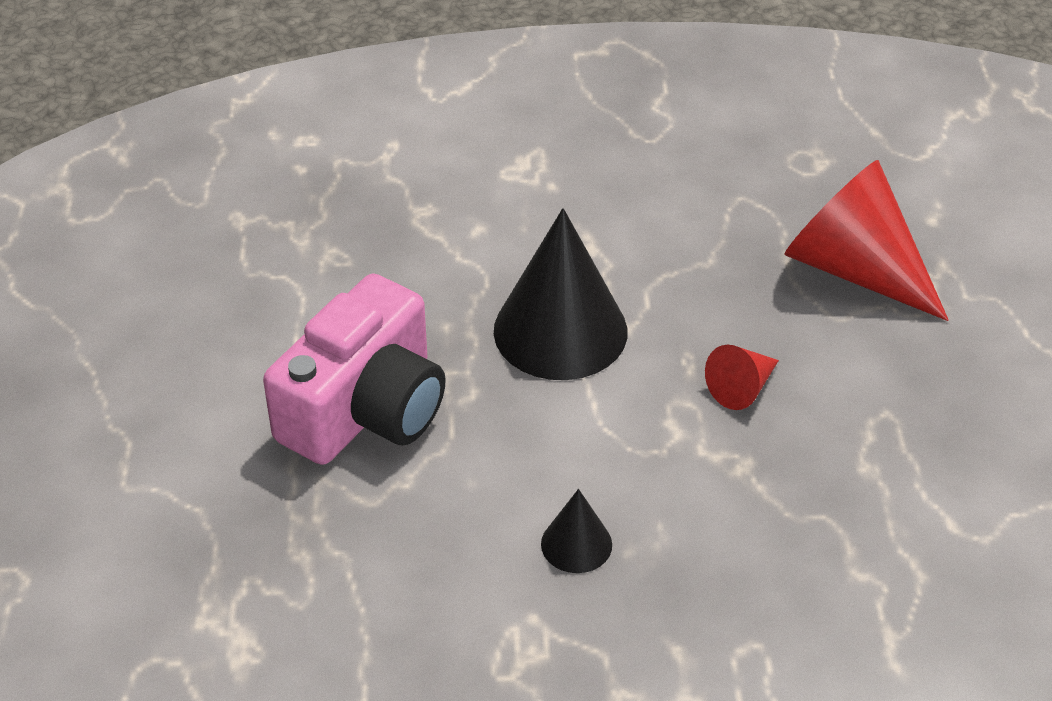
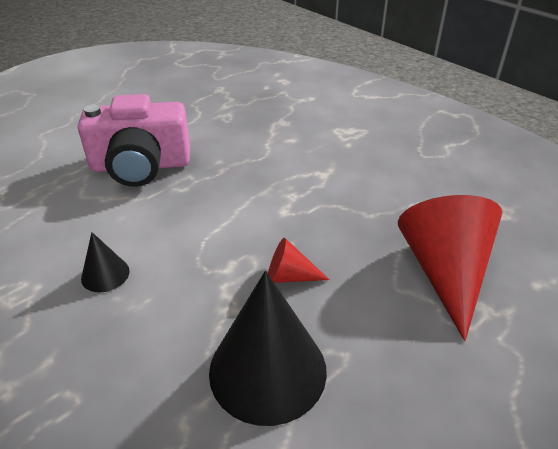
camera: 50 degrees right, 5 degrees down
black cone [494,208,627,380] -> black cone moved to [209,271,327,426]

